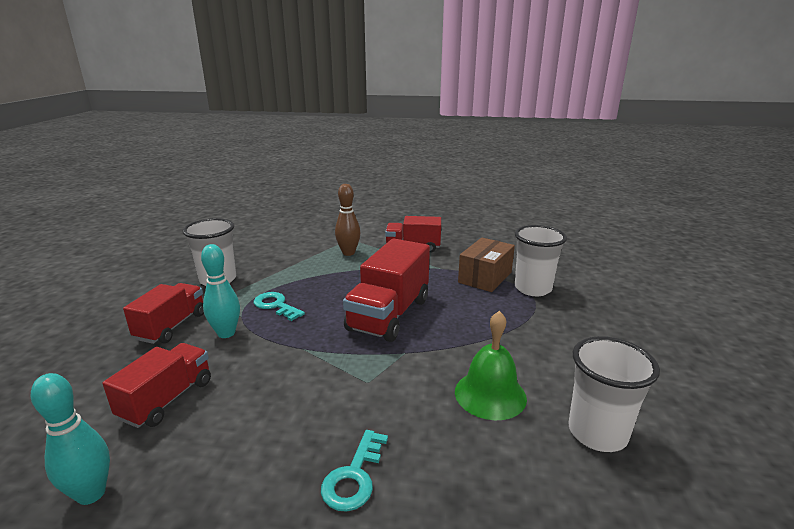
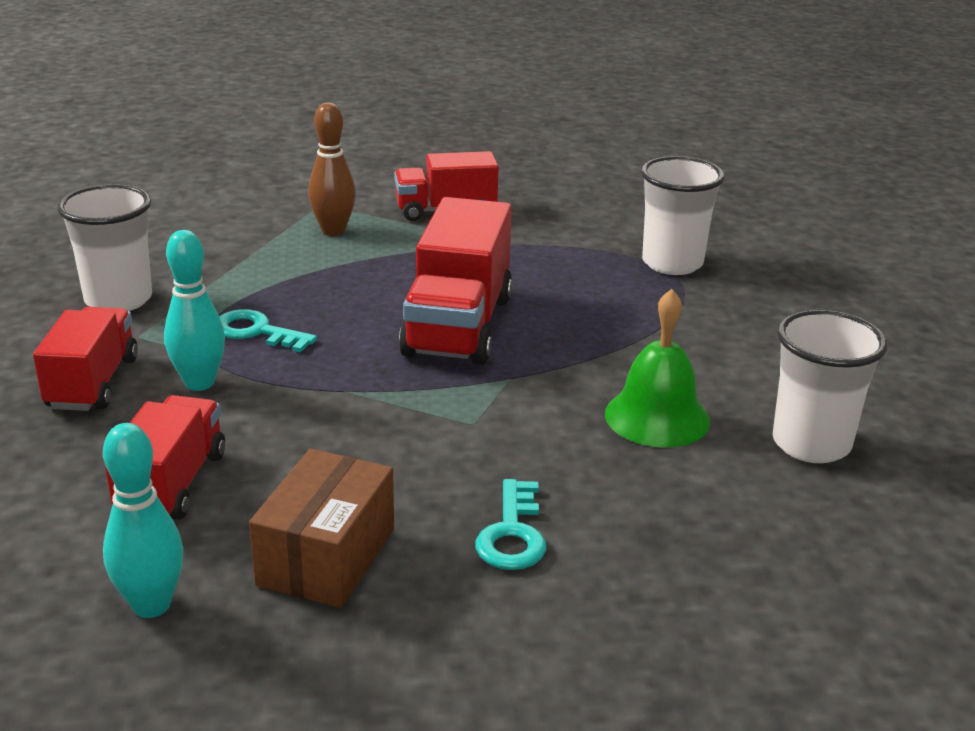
camera: 15 degrees left, 5 degrees up
brown box [458,237,515,292] -> brown box moved to [249,448,394,608]

